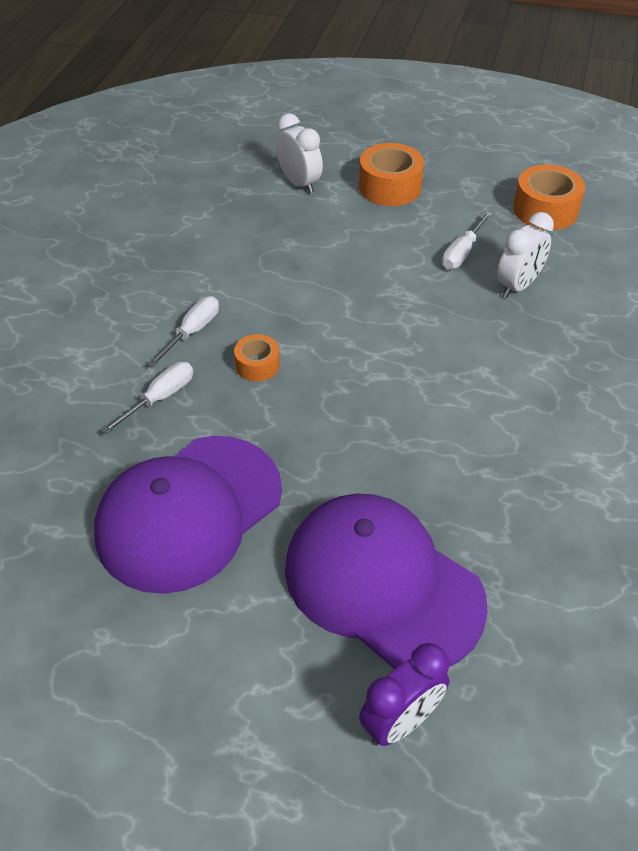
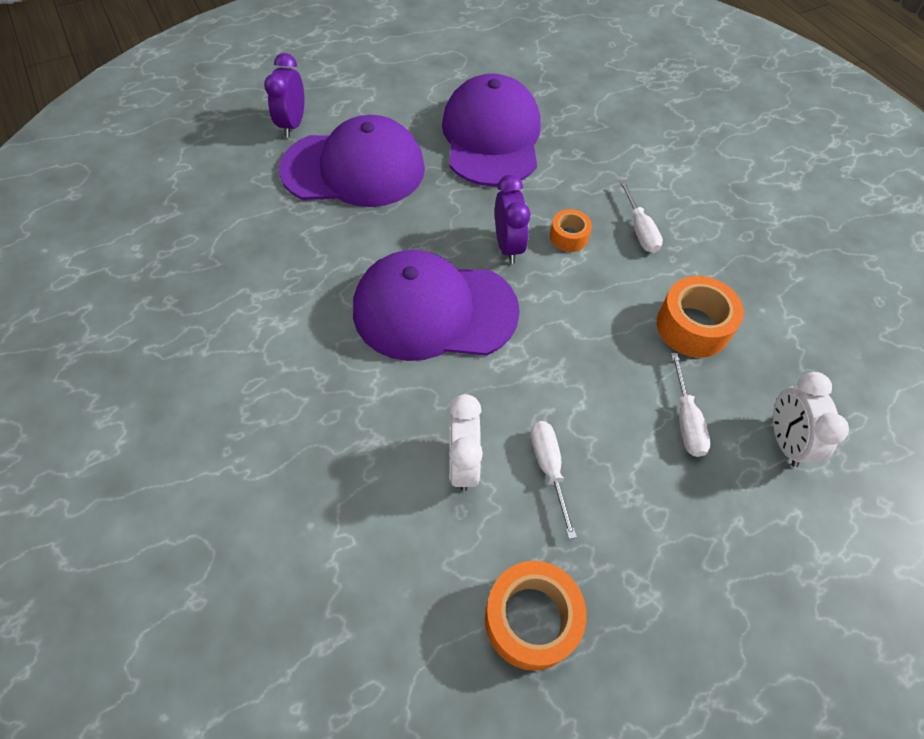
camera: 135 degrees right, 10 degrees up
white screwdriver [101,362,193,434] -> white screwdriver moved to [671,353,711,457]
white clock [276,113,323,194] -> white clock turned 75 degrees clockwise [773,372,849,467]
orange tape [359,143,424,206] -> orange tape moved to [657,276,744,358]
none -> purple cap [353,250,520,361]
none -> purple clock [495,174,530,264]

